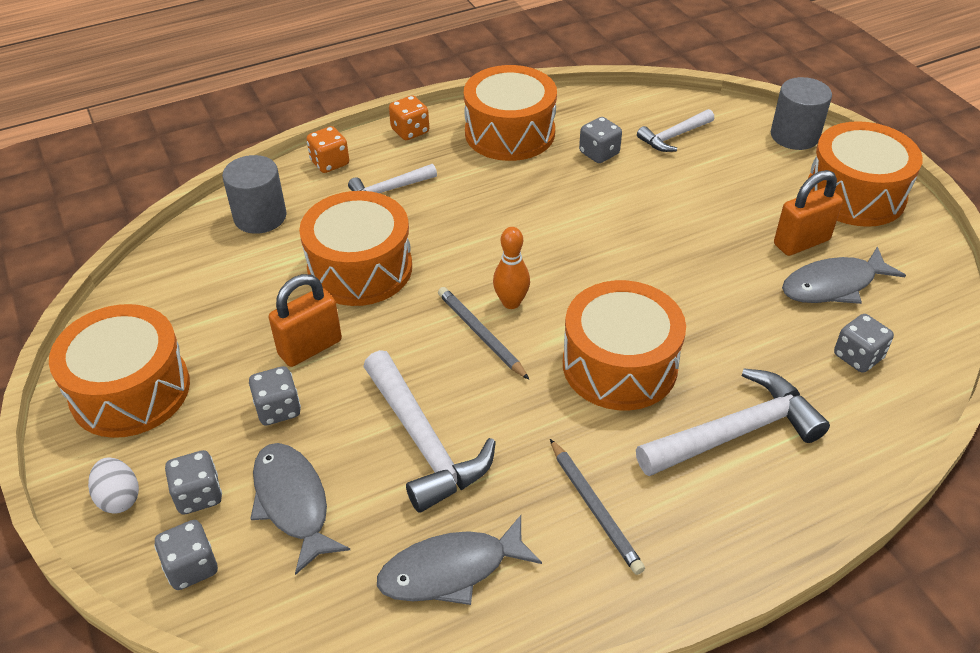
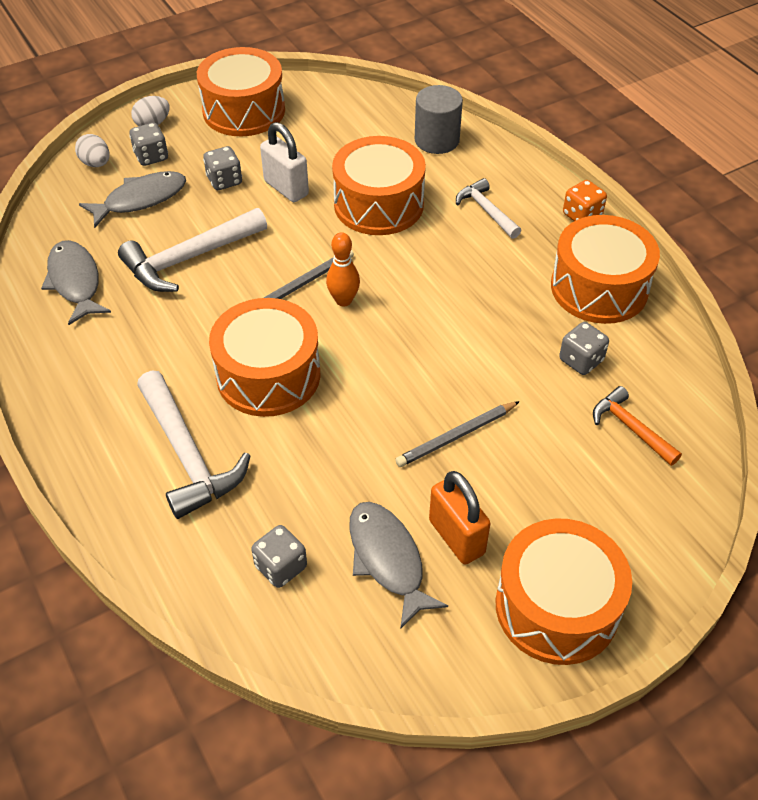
camera: 85 degrees right, 5 degrees up
grey dice [154,520,218,590] -> white egg [75,134,110,167]
orange padlock [268,274,342,367] -> white padlock [260,122,309,202]
orange dice [307,126,349,173] -> none
grey pencil [550,439,645,575] -> grey pencil moved to [395,401,520,467]
white hammer [637,109,714,152] -> orange hammer [593,386,682,466]
grey cylinder [771,77,832,150] -> none

